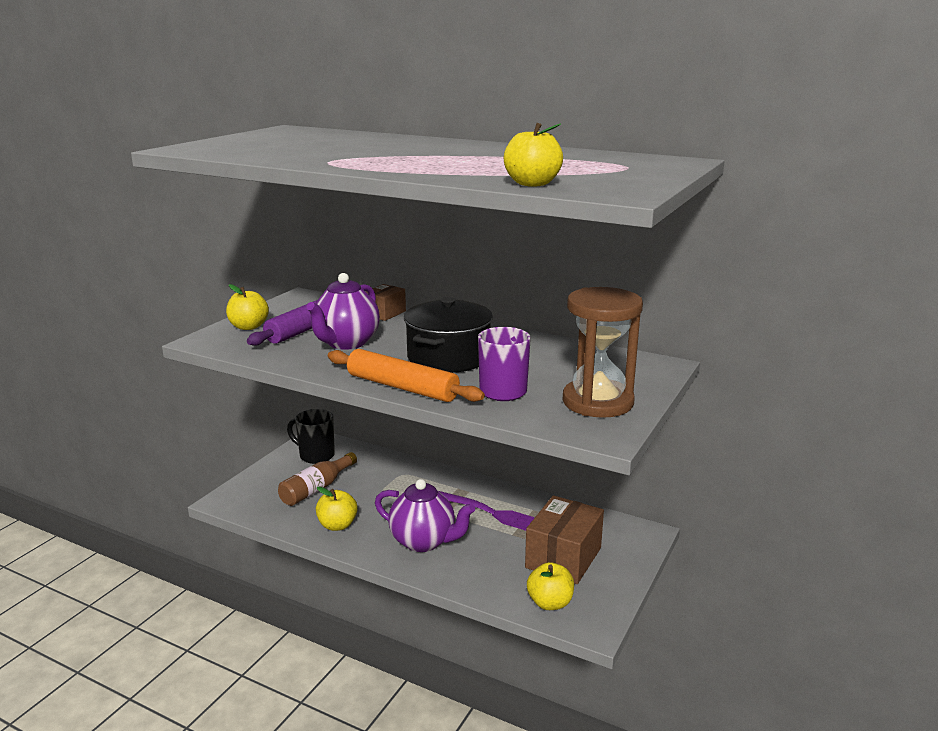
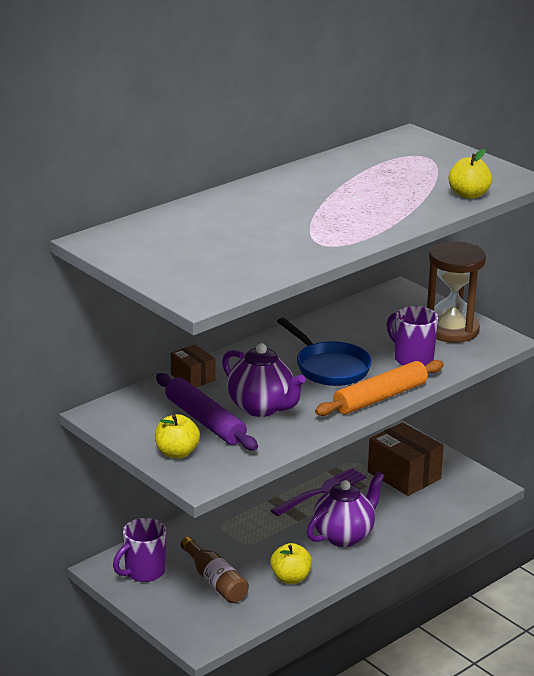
camera: 70 degrees left, 5 degrees up
black mug [287,409,335,464] -> purple mug [113,518,166,582]
black pot [404,297,493,373] -> blue pan [277,318,372,386]
yellow apple [527,562,574,610] -> none

